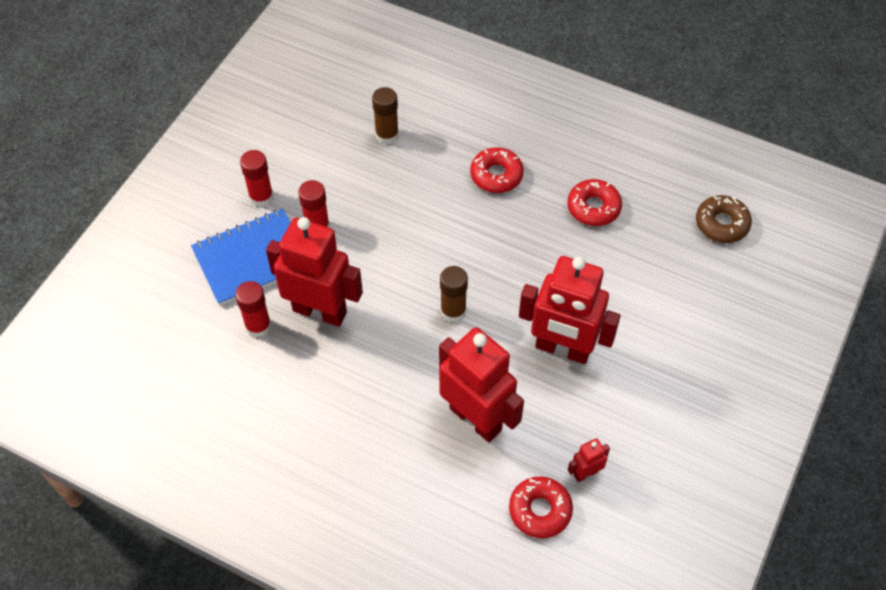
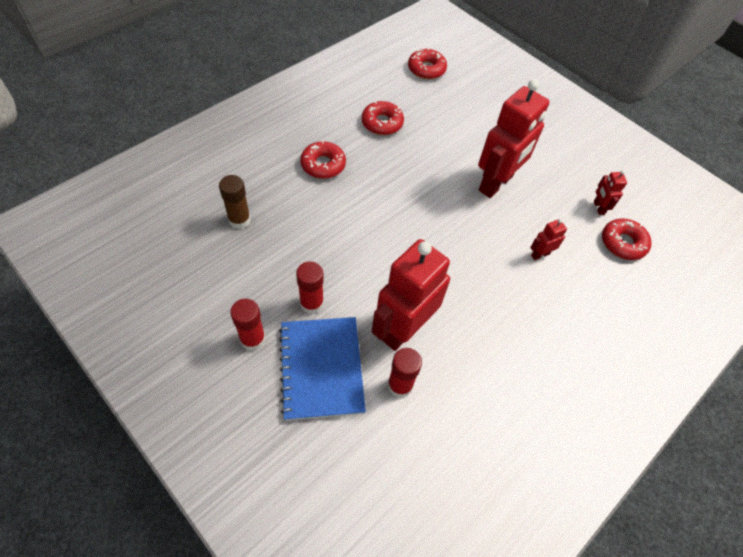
camera: 75 degrees left, 0 degrees up
red robot [439,327,524,442] -> red robot [530,219,567,260], size x0.43
brown glue stick [440,266,468,323] -> none
brown donut [696,195,752,243] -> red donut [408,48,447,79]

